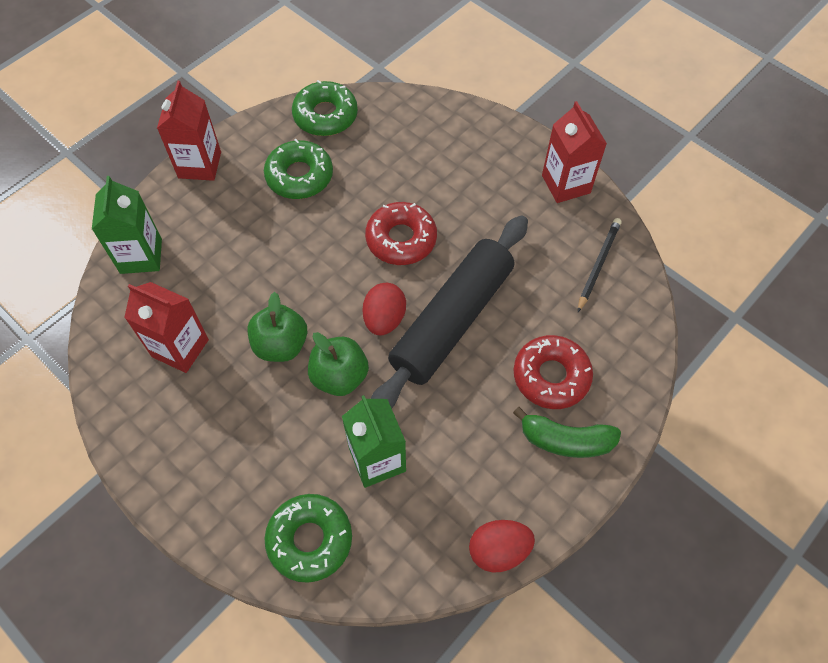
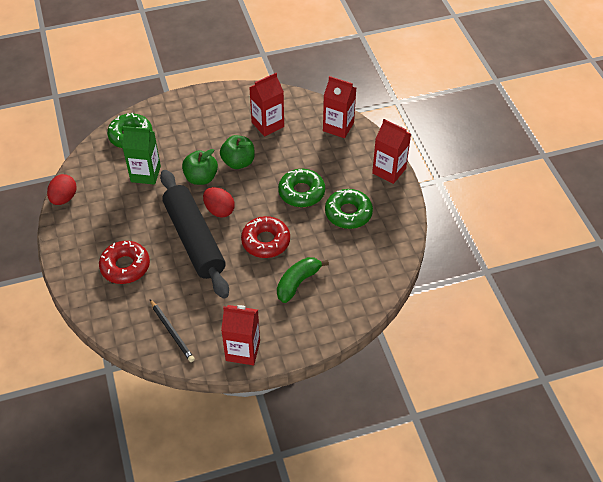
camera: 120 degrees right, 10 degrees down
green carton [92,176,162,274] -> red carton [323,76,356,138]
green donut [292,80,358,136] -> green donut moved to [278,169,325,207]
green banana [513,407,621,458] -> green banana moved to [277,257,329,303]

